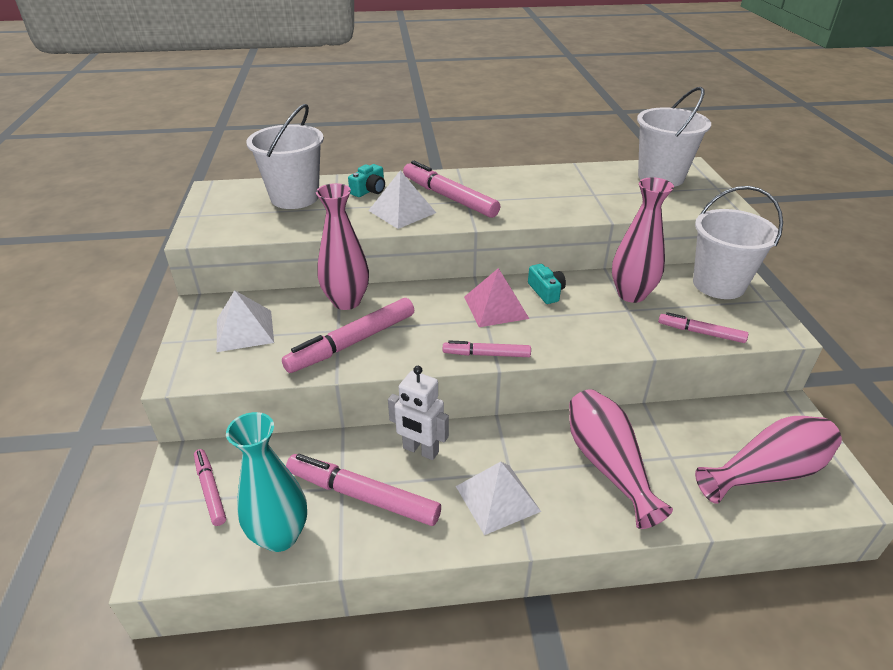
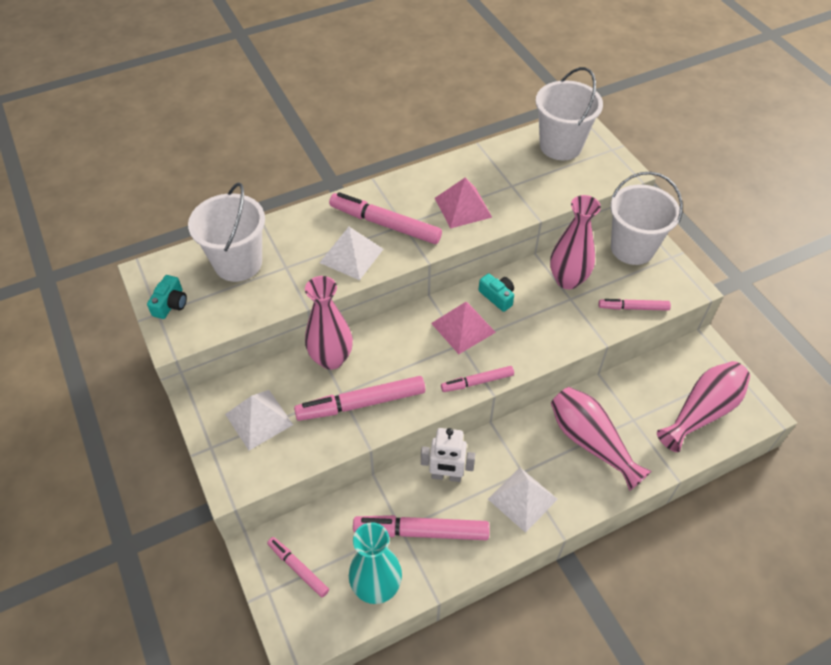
camera: 20 degrees left, 15 degrees up
pink marker [282,298,414,373] -> pink marker turned 45 degrees clockwise [294,376,426,421]
turquoise camera [348,164,385,197] -> turquoise camera moved to [147,275,187,319]
none -> pink pyramid [435,178,492,228]

